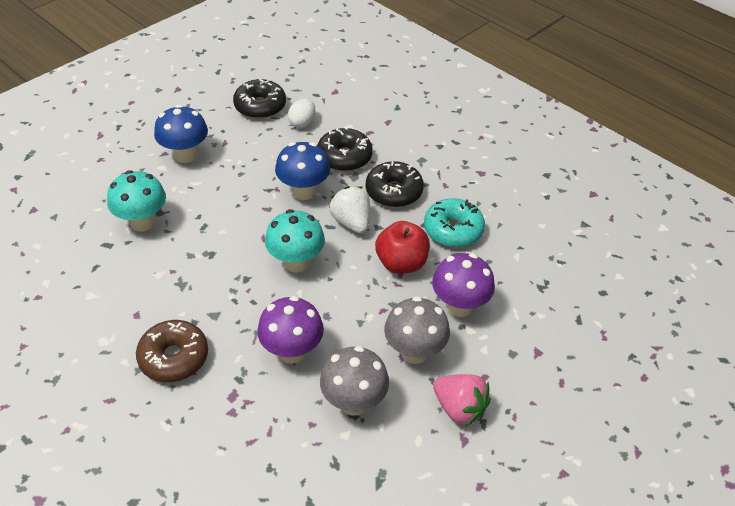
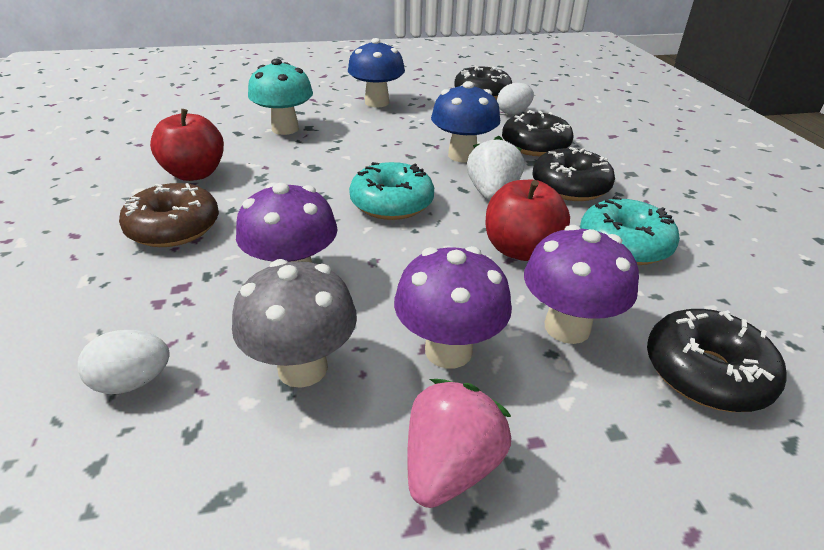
camera: 35 degrees right, 10 degrees down
turquoise mushroom [265,209,325,273] -> turquoise donut [349,162,434,220]
grey mushroom [384,296,450,364] -> purple mushroom [394,246,512,368]
pink strawberry [433,374,491,427] -> pink strawberry turned 135 degrees counterclockwise [407,379,511,508]
none -> white egg [78,330,170,394]
none -> red apple [150,109,224,181]
none -> black donut [647,309,787,412]

